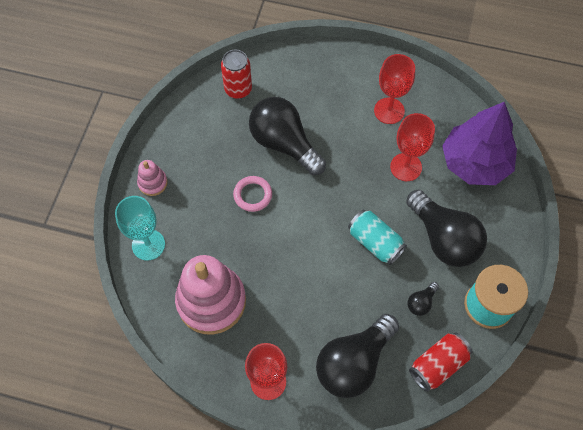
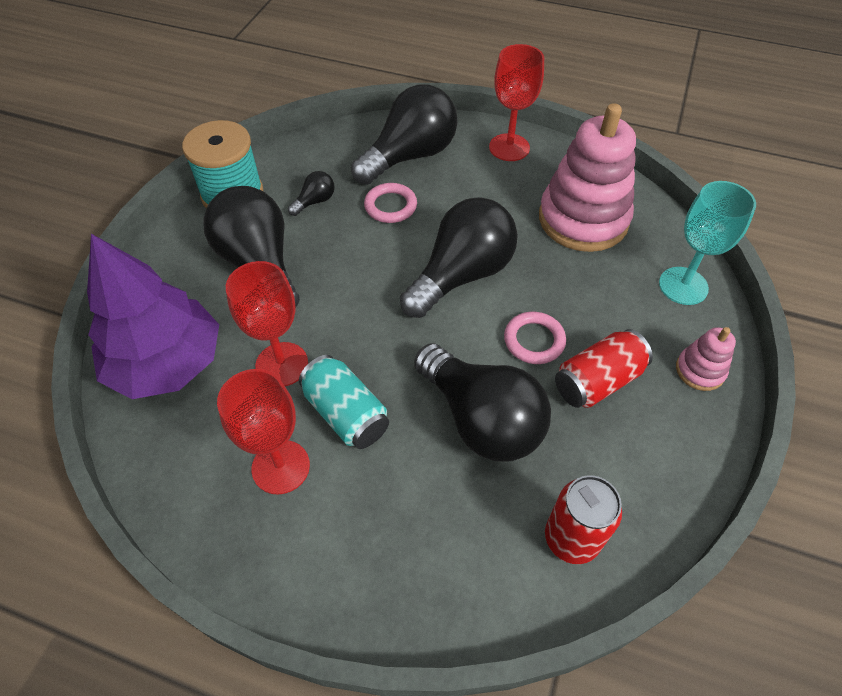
camera: 175 degrees left, 10 degrees down
turquoise can [348,210,407,265] -> turquoise can moved to [299,355,389,449]
red can [409,333,473,392] -> red can moved to [555,329,653,408]
none -> pink ring [364,183,417,223]
none -> black light bulb [400,197,518,318]

